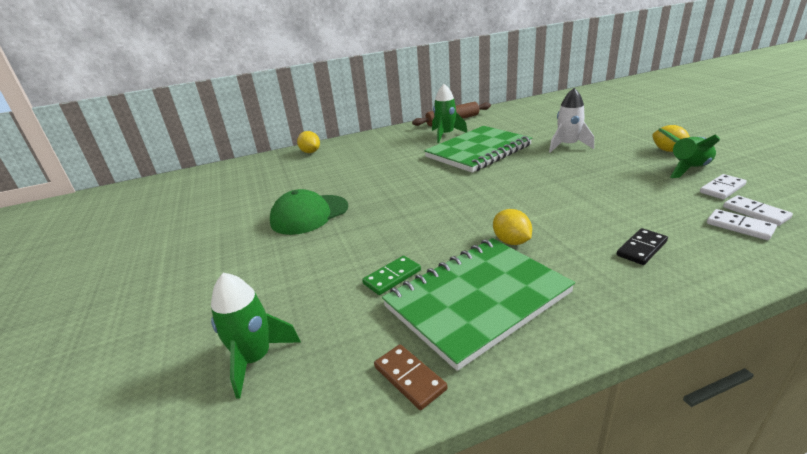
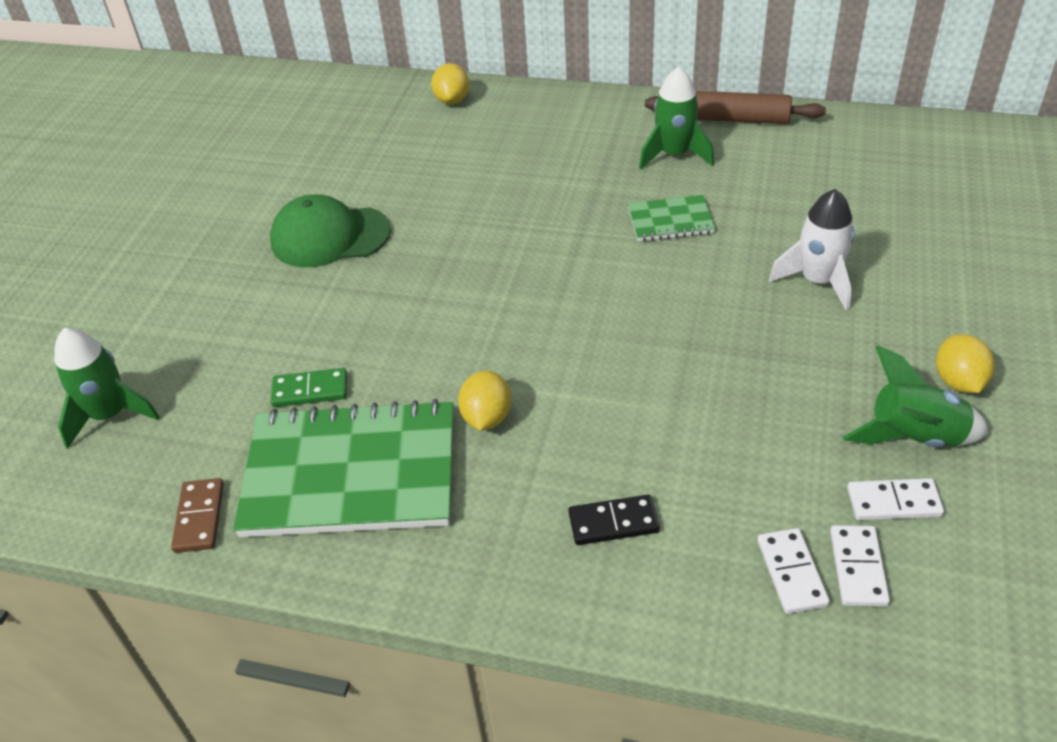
camera: 35 degrees right, 15 degrees up
green notebook [424,126,532,173] -> green notebook [628,195,715,242], size x0.47

